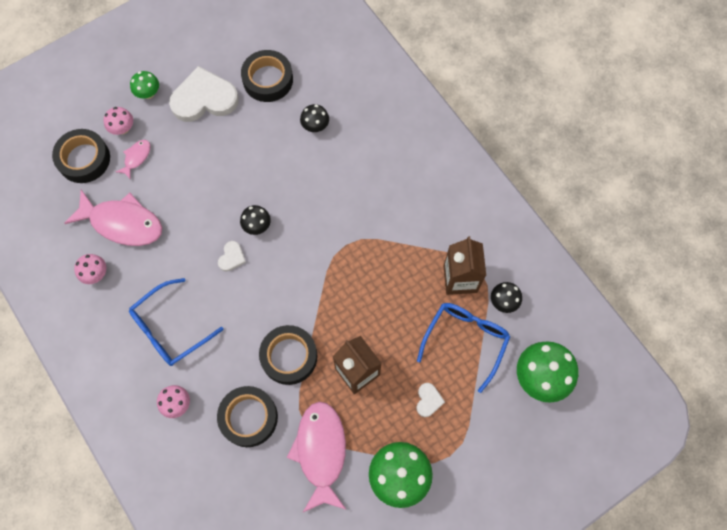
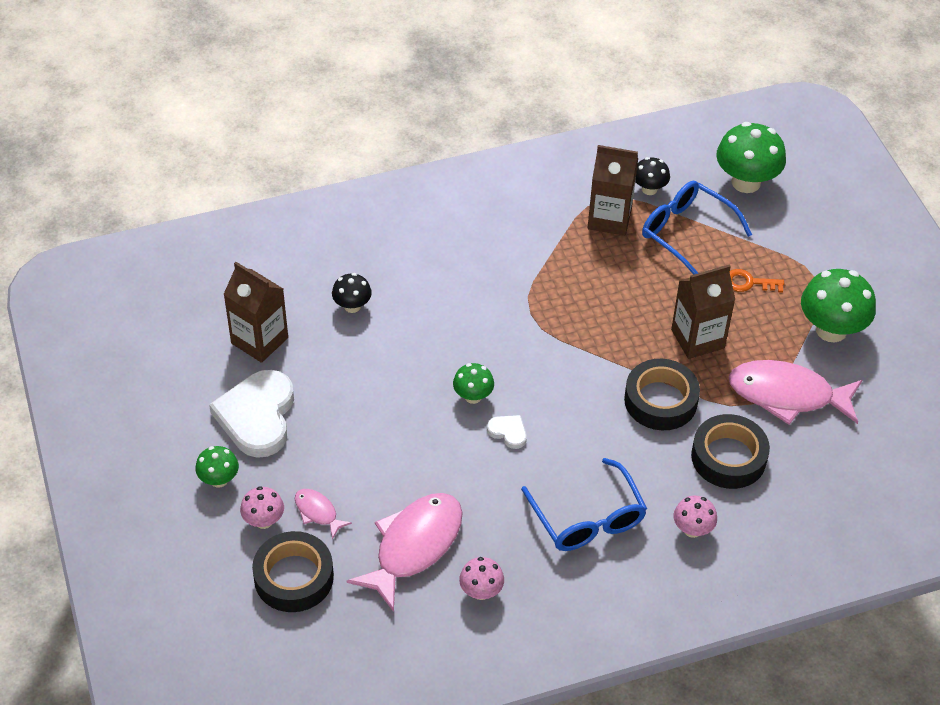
camera: 75 degrees left, 20 degrees down
black mushroom [240,205,271,235] -> green mushroom [453,363,494,404]
black tape [241,50,293,102] -> brown carton [223,262,288,363]
white heart [416,383,445,417] -> orange key [730,269,784,293]

